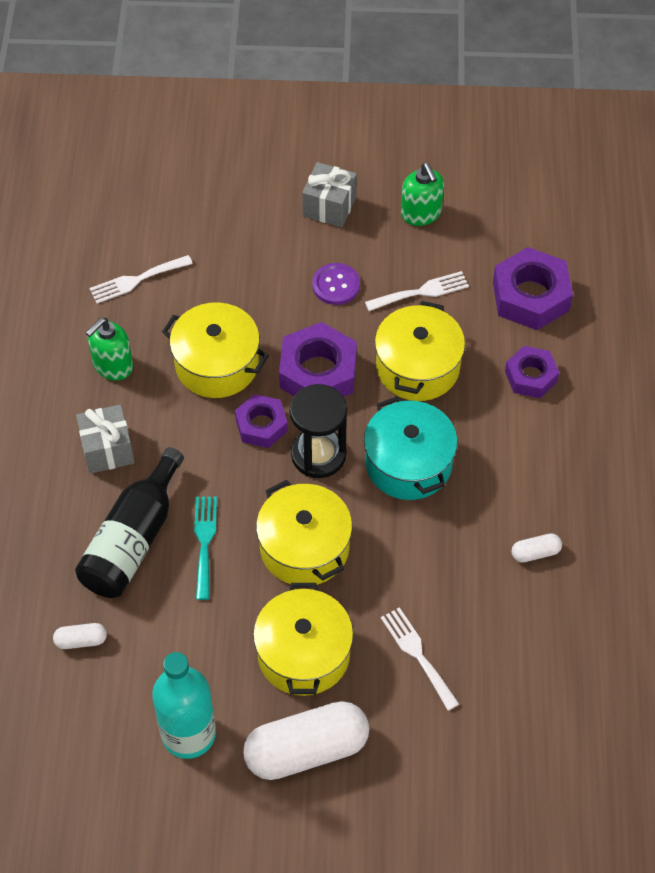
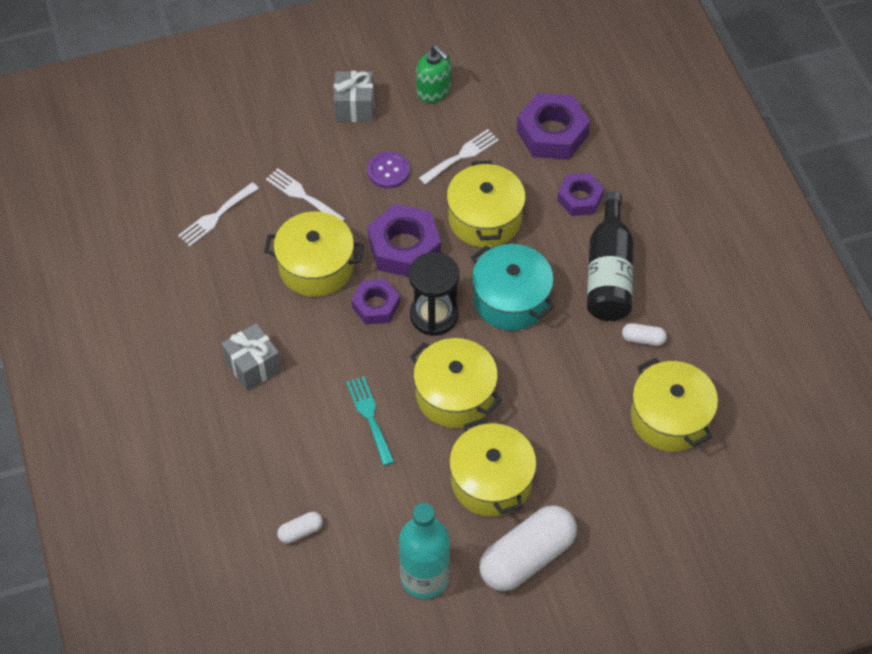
camera: 20 degrees left, 0 degrees up
black bottle [75,447,184,598] -> black bottle moved to [587,191,633,321]
green soap dispenser [86,318,133,380] -> none
white fork [381,607,459,711] -> white fork moved to [266,168,345,221]
white capsule [511,533,562,562] -> white capsule turned 45 degrees clockwise [622,323,667,346]
none -> yellow pot [631,358,718,452]

